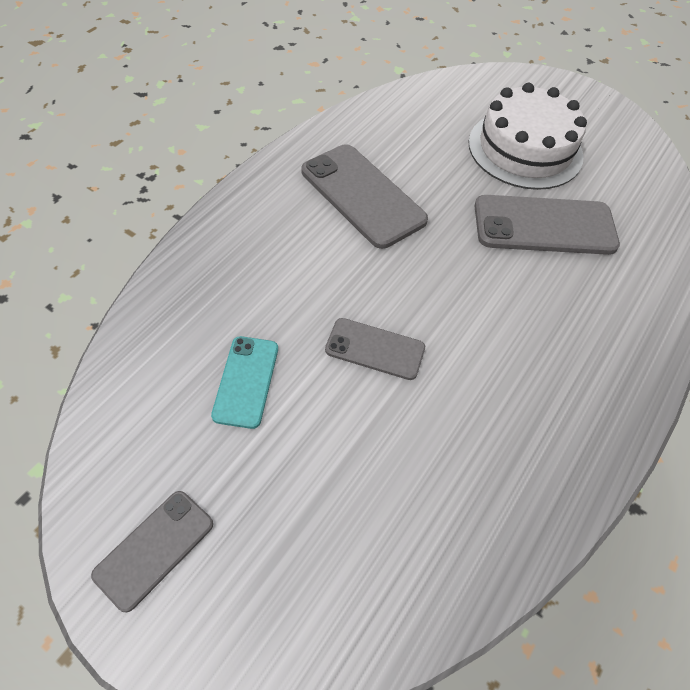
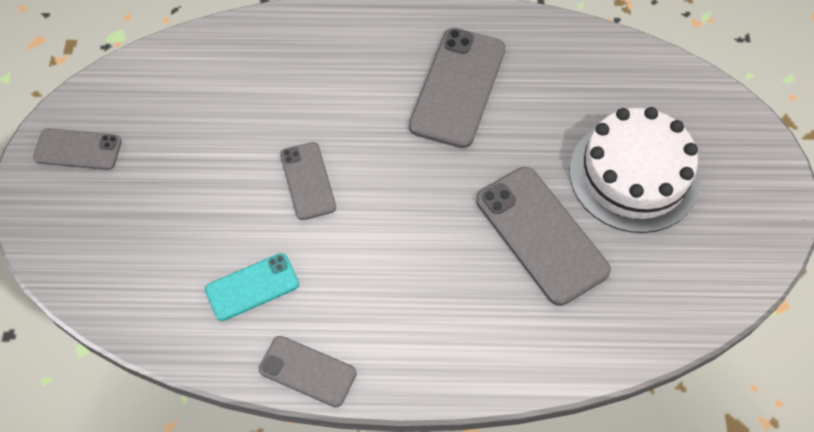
camera: 60 degrees right, 5 degrees up
turquoise phone [211,336,278,429] -> turquoise phone moved to [205,253,299,321]
none -> grey phone [259,336,357,407]

